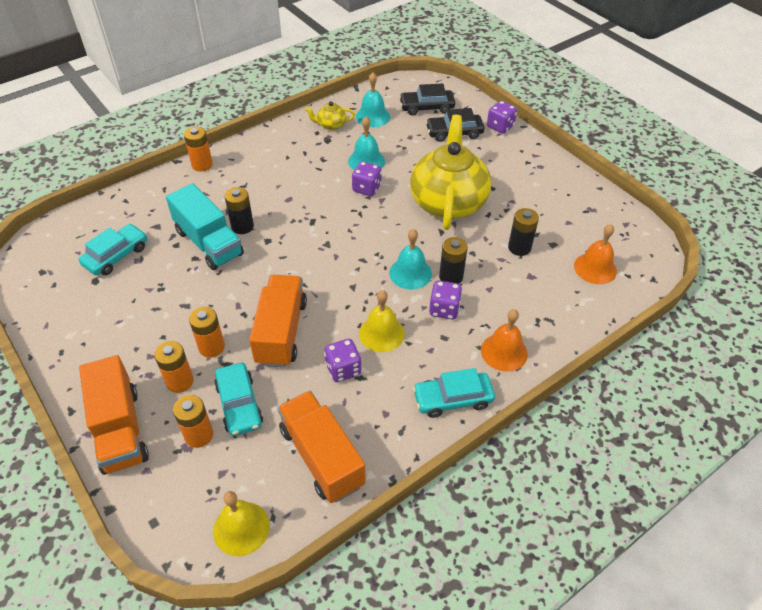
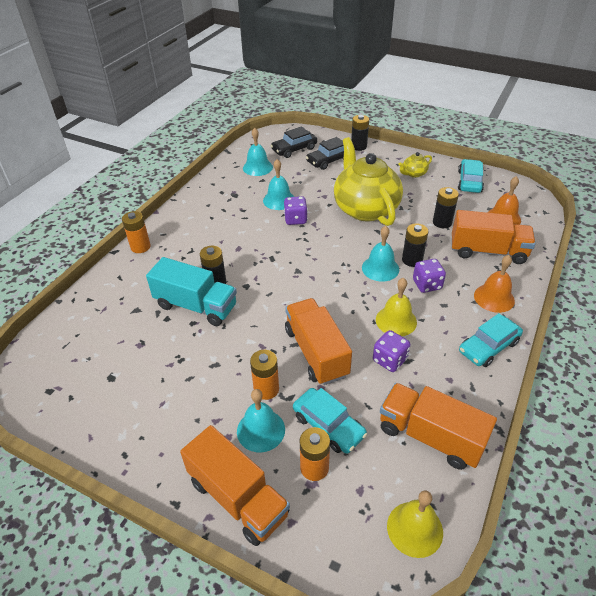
camera: 25 degrees left, 5 degrees down
turquoise car [79,224,147,275] -> turquoise car moved to [458,159,484,193]
orange battery [154,341,194,393] -> turquoise bell [237,389,285,452]
yellow teapot [305,101,355,130] -> yellow teapot moved to [398,152,432,178]
purple dice [487,101,517,133] -> black battery [351,115,369,151]
none -> orange truck [452,210,536,264]

